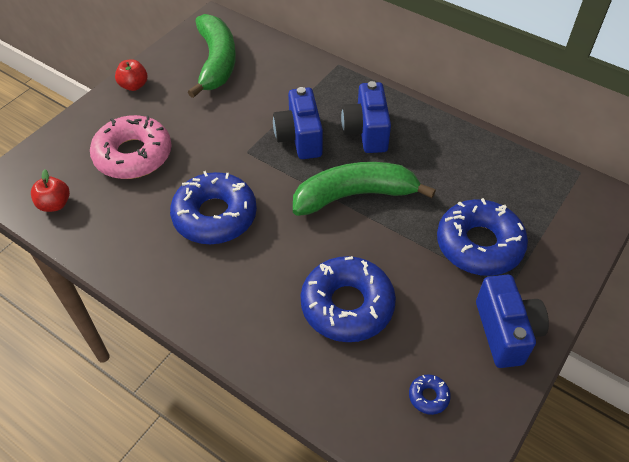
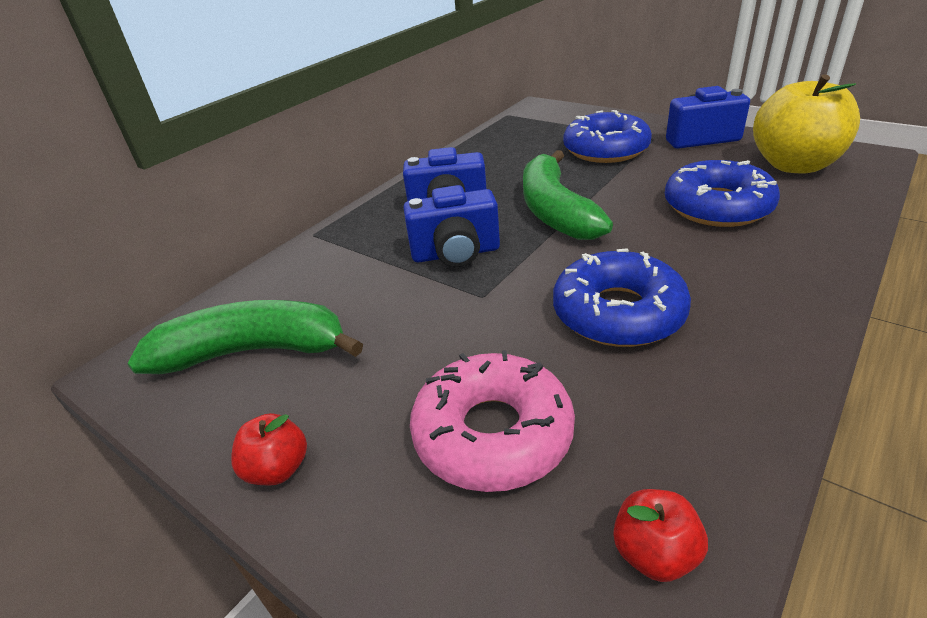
camera: 85 degrees left, 15 degrees down
blue donut [409,374,451,415] -> yellow apple [753,74,860,173]

